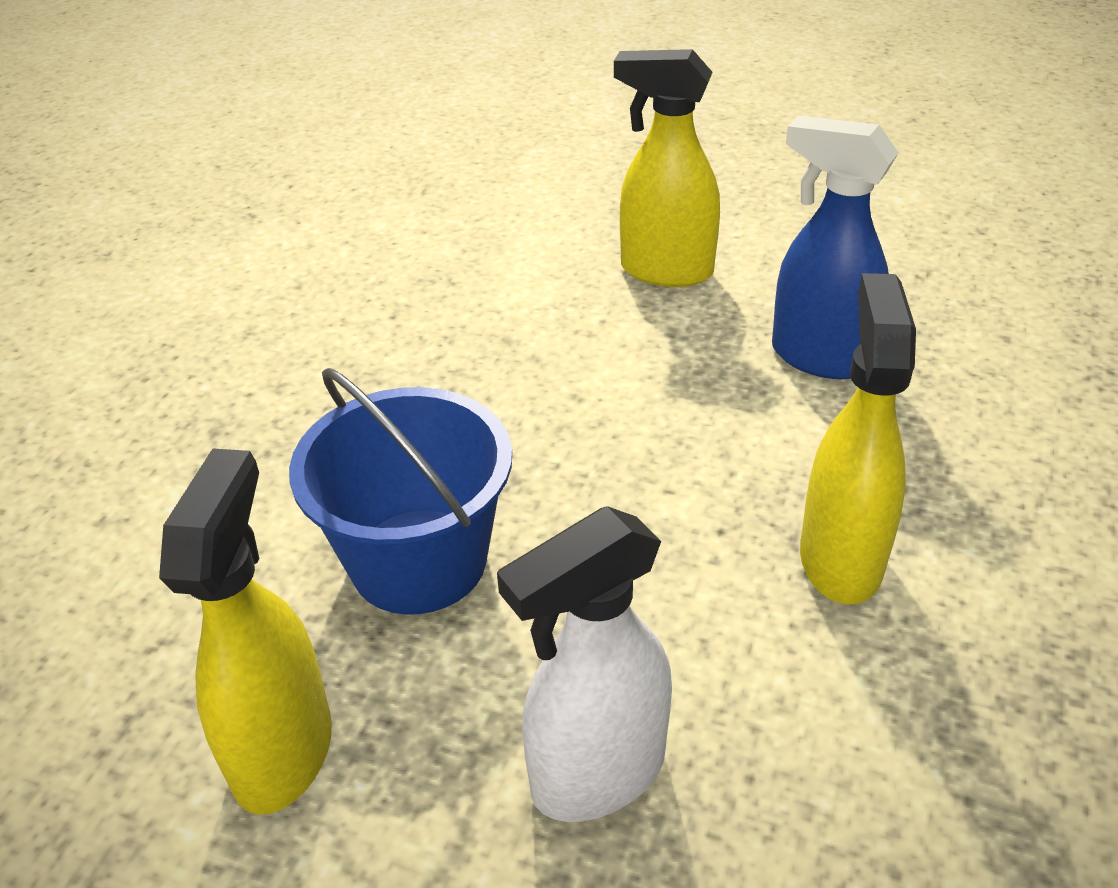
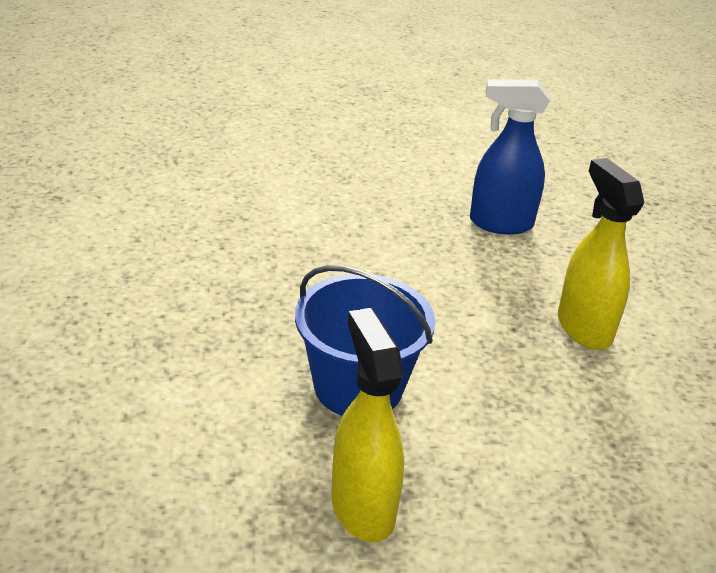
camera: 30 degrees left, 5 degrees down
white spray bottle [497,506,672,822] -> none
yellow spray bottle [614,49,720,287] -> none

